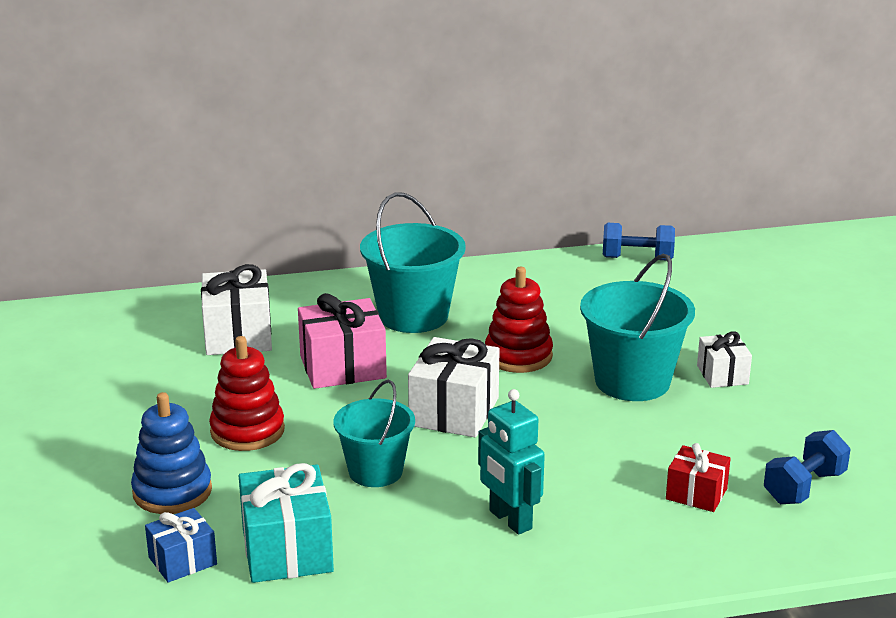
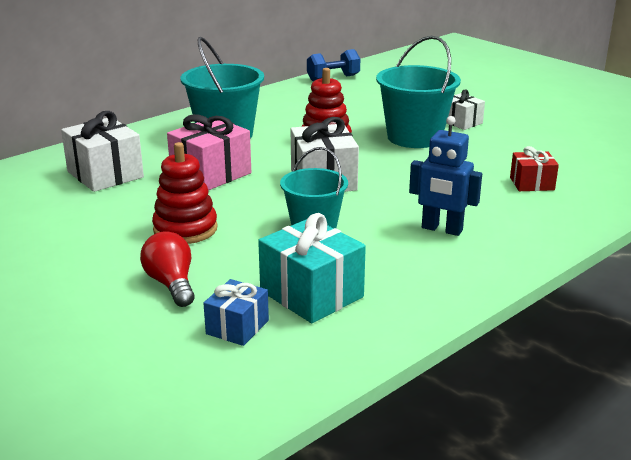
camera: 30 degrees left, 0 degrees up
blue stacking toy [131,392,212,514] -> red light bulb [140,231,195,307]
turquoise robot [478,389,545,535] -> blue robot [409,116,482,236]
blue dumbbell [764,430,851,504] -> none

